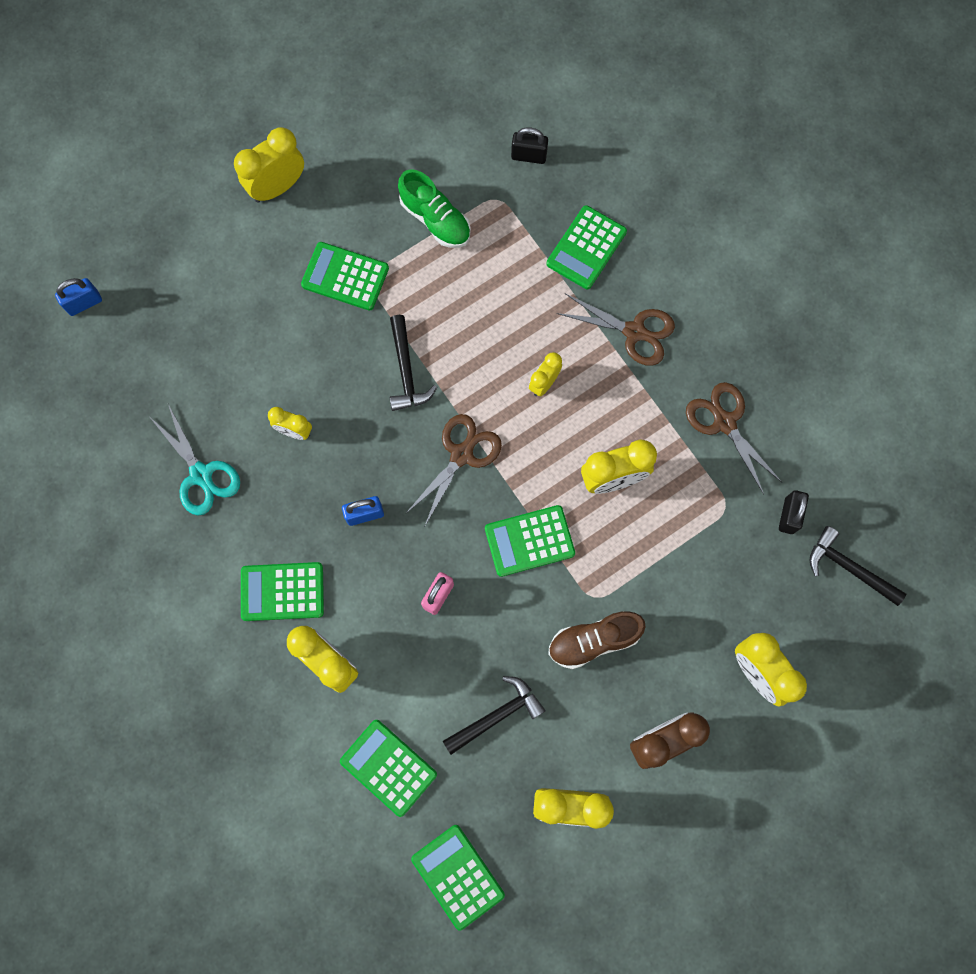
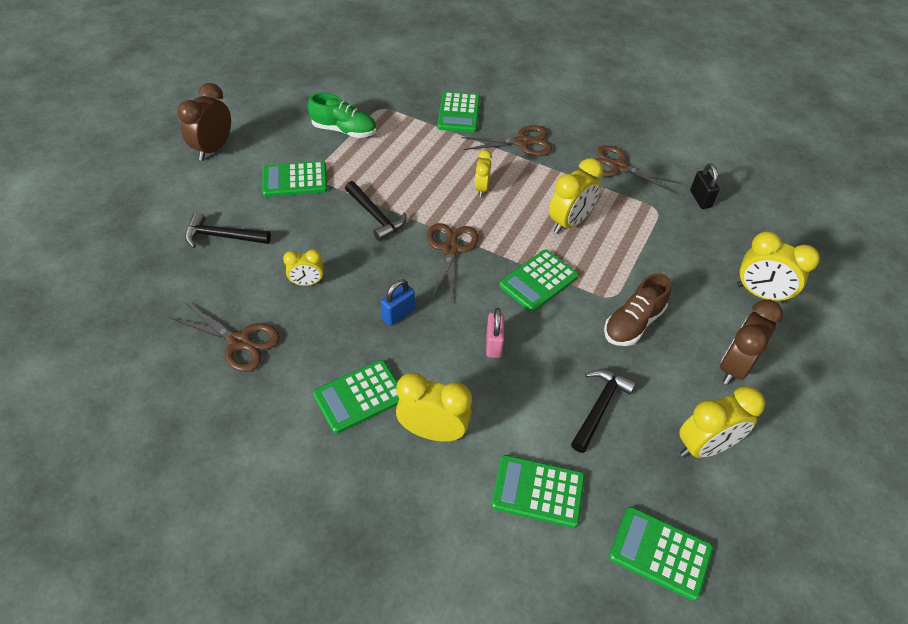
camera: 30 degrees left, 25 degrees down
blue padlock [55,278,102,316] -> none
turquoise scissors [151,404,240,515] -> brown scissors [171,303,280,372]
yellow clock [234,127,304,202] -> brown clock [178,83,231,161]
black padlock [511,127,548,164] -> none
black hammer [809,526,906,606] -> black hammer moved to [185,212,271,248]

